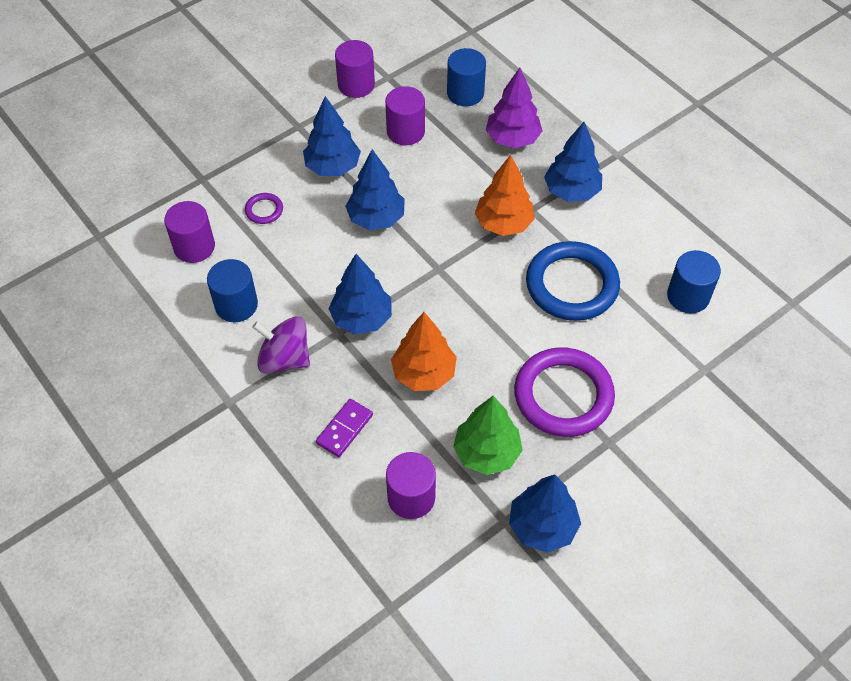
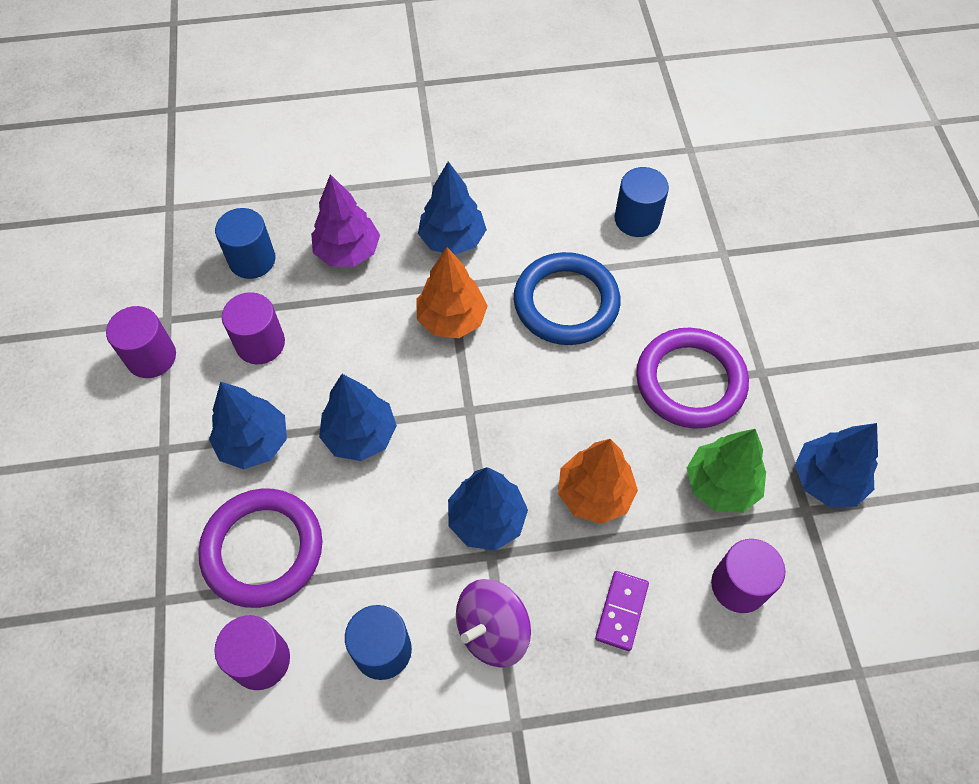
camera: 60 degrees left, 5 degrees up
purple ring [245,193,283,224] -> purple ring [198,489,323,608], size x2.32
purple domino [316,399,373,457] -> purple domino turned 45 degrees clockwise [595,571,649,651]

